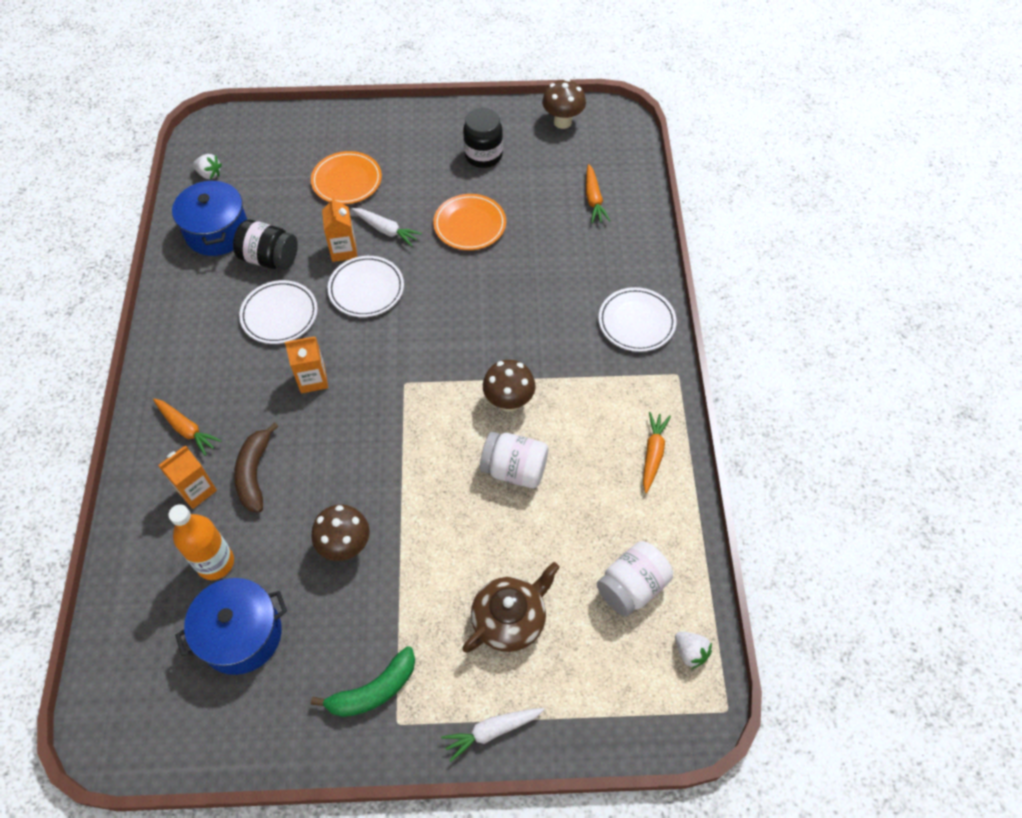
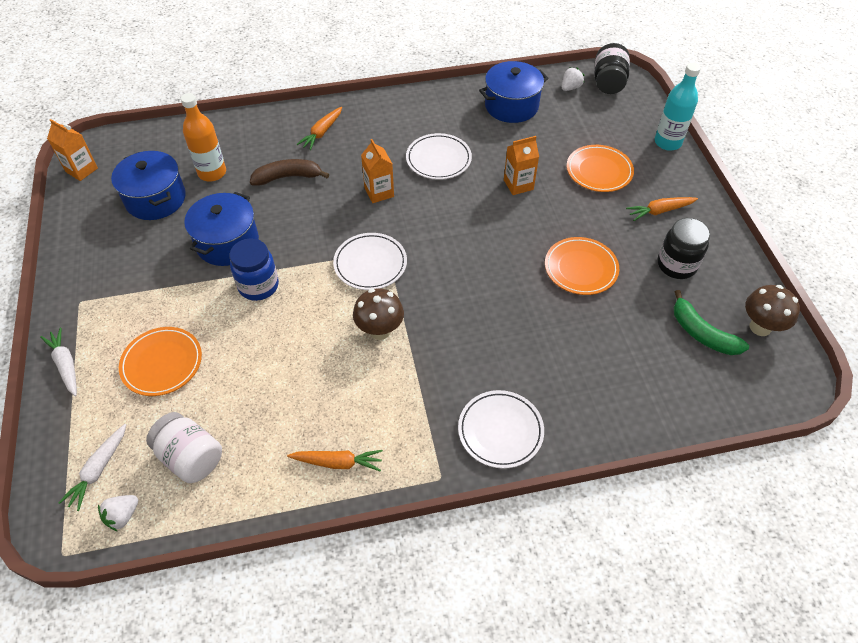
camera: 80 degrees right, 5 degrees down
orange carton [158,446,217,509] -> orange carton moved to [47,119,98,181]
white strawberry [193,154,222,179] -> white strawberry turned 150 degrees counterclockwise [562,67,584,91]
black jar [233,220,298,270] -> black jar moved to [595,43,630,94]
brown mushroom [311,505,370,561] -> blue pot [184,192,259,266]
green banana [311,646,415,717] -> green banana moved to [674,290,749,355]
white plate [328,256,404,317] -> white plate moved to [333,233,407,290]
white carrot [352,208,422,247] -> white carrot moved to [58,424,126,511]
brown teapot [462,562,560,653] -> orange plate [119,327,202,396]
white jar [480,432,548,488] -> none
orange carrot [586,164,610,223] -> orange carrot moved to [626,197,698,221]
none -> blue jar [229,238,279,301]
none -> turquoise bottle [655,63,701,151]

